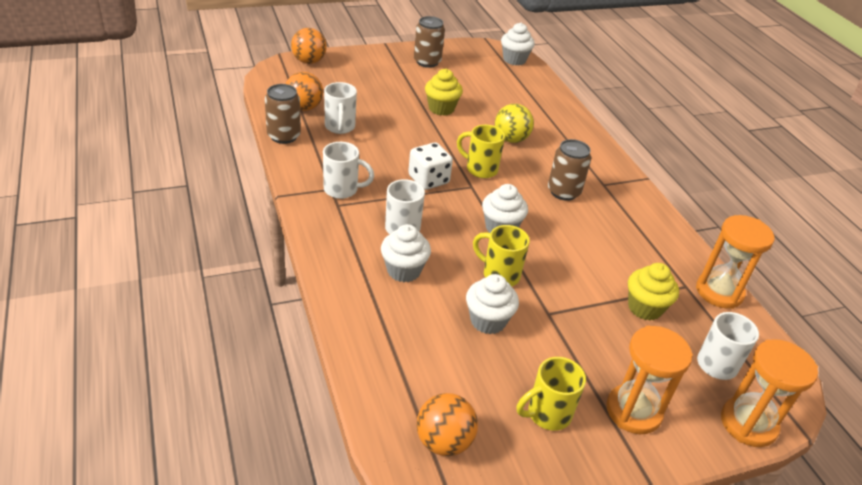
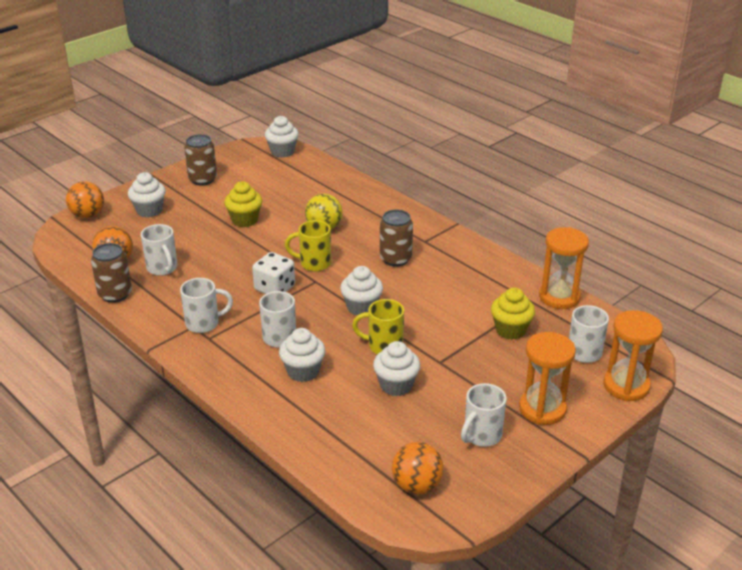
camera: 20 degrees left, 5 degrees down
yellow mug [517,357,586,431] -> white mug [461,383,507,447]
none -> white cupcake [128,172,166,218]

